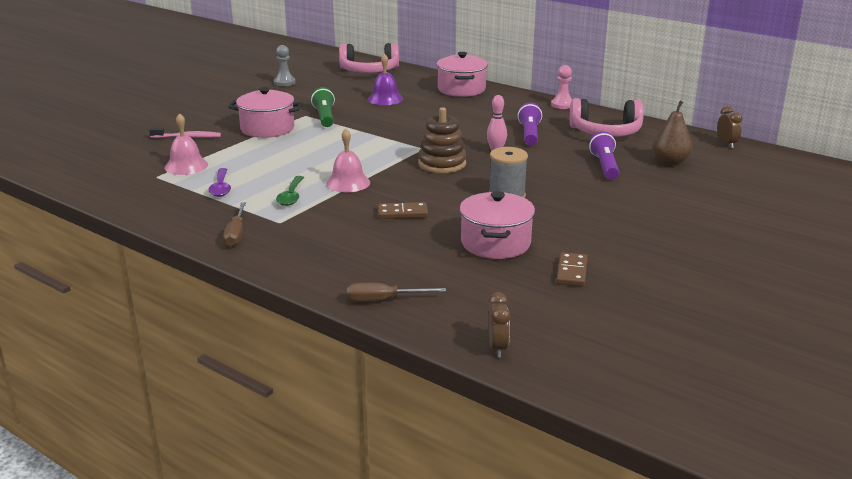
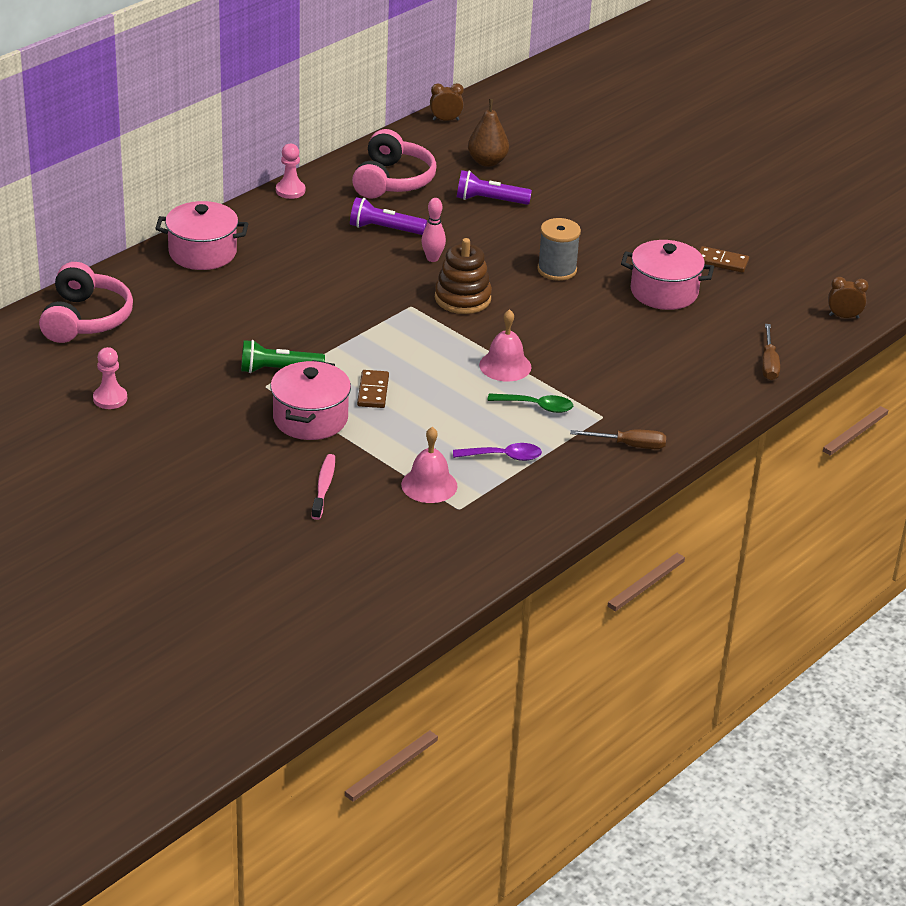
camera: 85 degrees left, 10 degrees up
grey pawn [274,45,296,86] -> pink pawn [93,347,127,409]
purple bell [368,53,403,105] -> none
brown domino [378,202,428,219] -> brown domino moved to [357,370,389,408]

